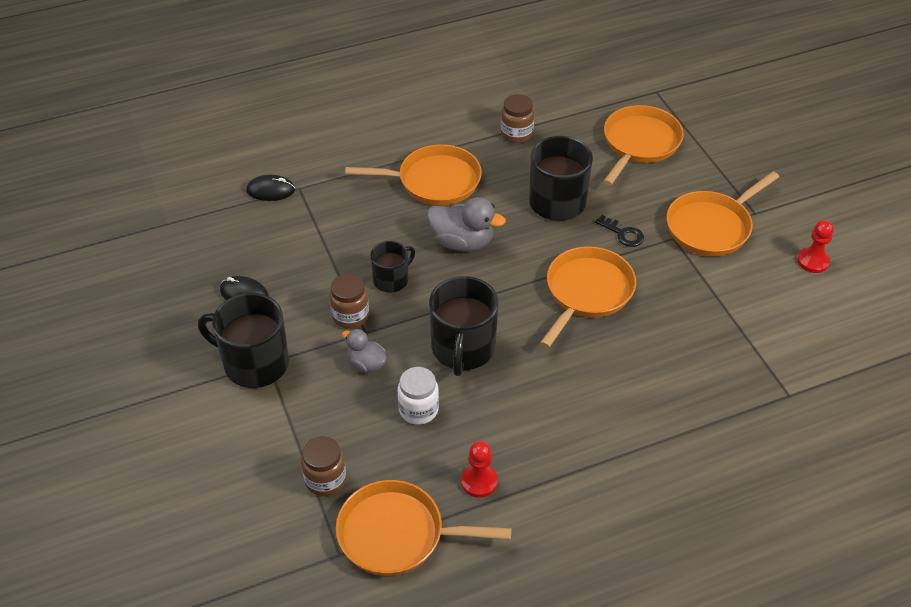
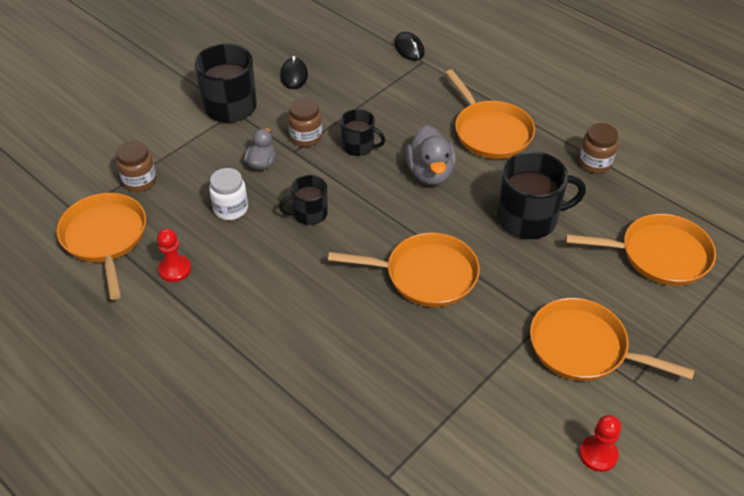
camera: 65 degrees right, 0 degrees up
black mug [429,276,499,376] -> black mug [279,175,328,225], size x0.58
black key [595,215,644,247] -> none

